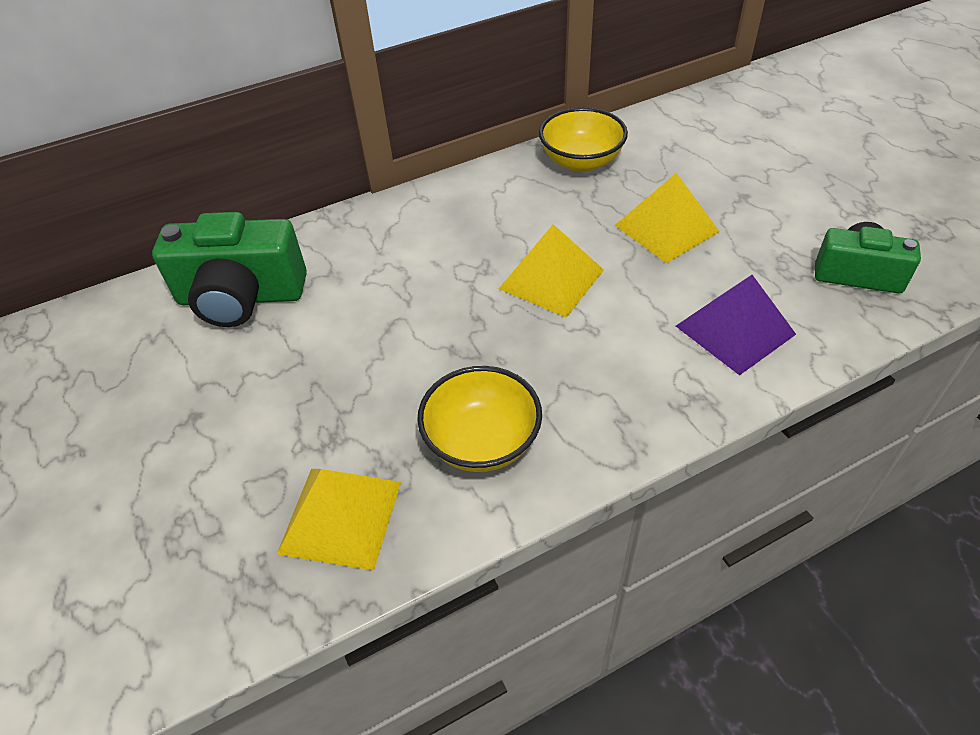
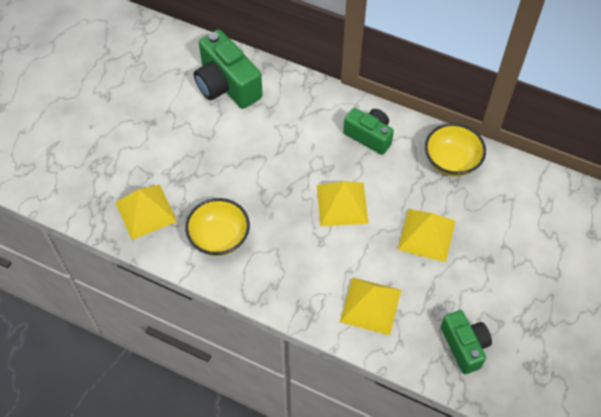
camera: 50 degrees right, 10 degrees up
purple pyramid [676,275,796,375] -> yellow pyramid [340,277,401,335]
none -> green camera [343,108,394,155]

